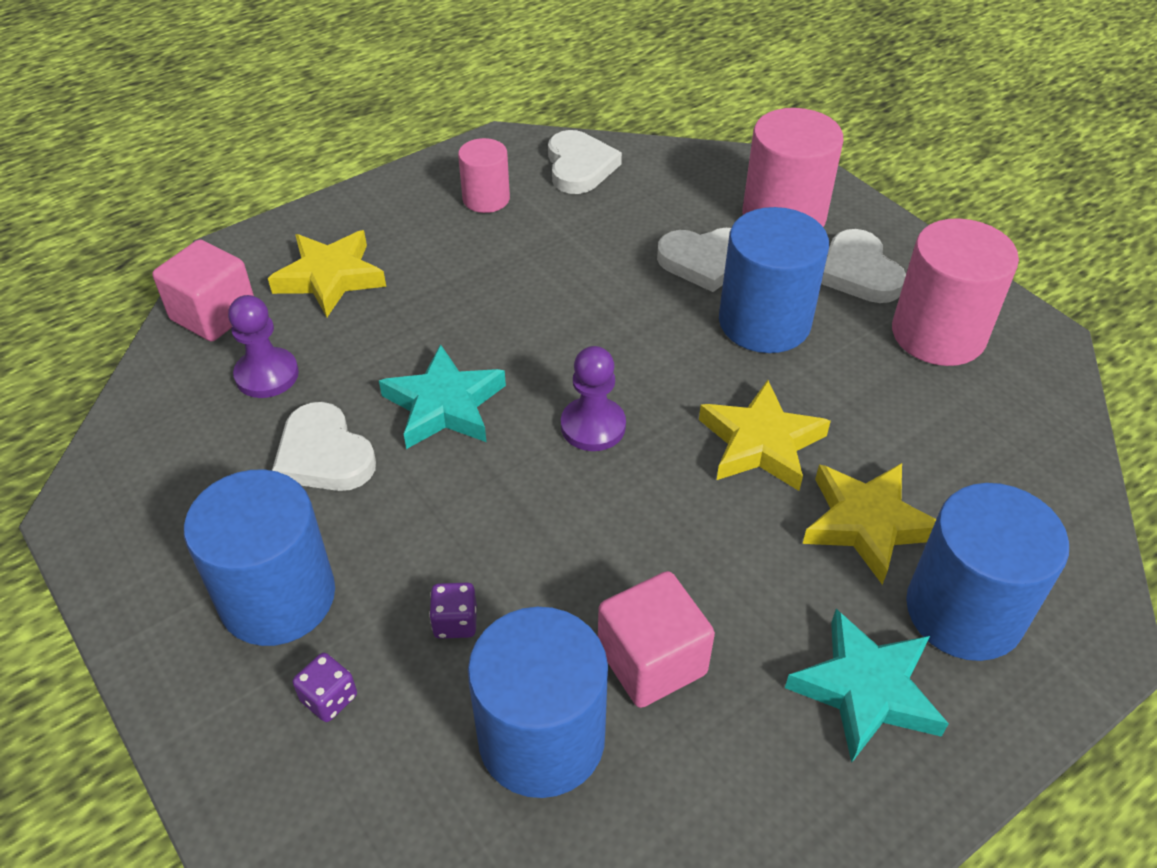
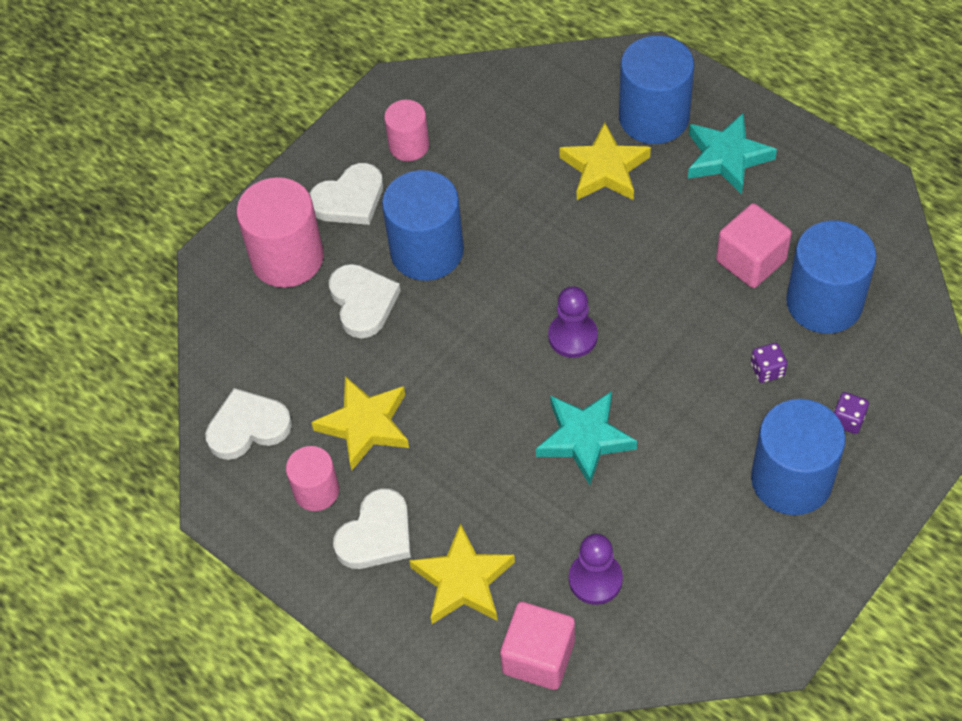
camera: 100 degrees left, 10 degrees up
white heart [272,402,376,491] -> white heart moved to [333,488,411,569]
yellow star [699,380,831,491] -> yellow star moved to [311,376,409,470]
pink cylinder [892,218,1019,366] -> pink cylinder [384,100,429,161], size x0.58

